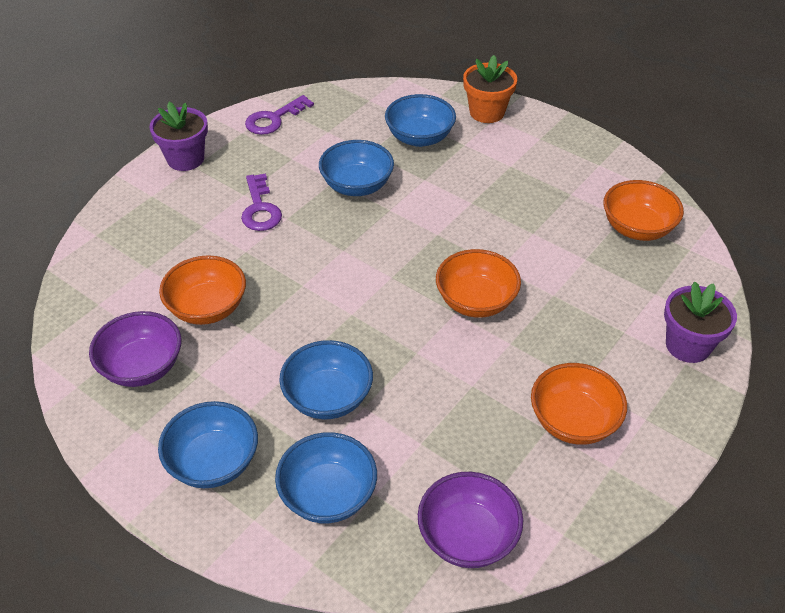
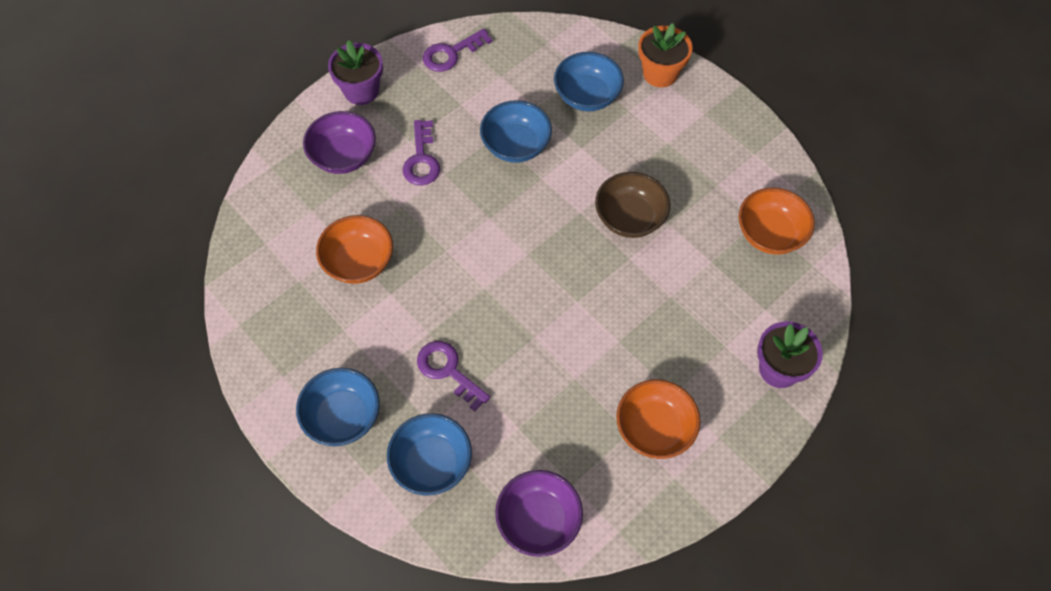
camera: 10 degrees right, 15 degrees up
purple bowl [89,311,182,387] -> purple bowl moved to [303,111,376,174]
blue bowl [279,340,373,419] -> purple key [417,341,490,411]
orange bowl [436,249,521,318] -> none
none -> brown bowl [595,172,670,238]

